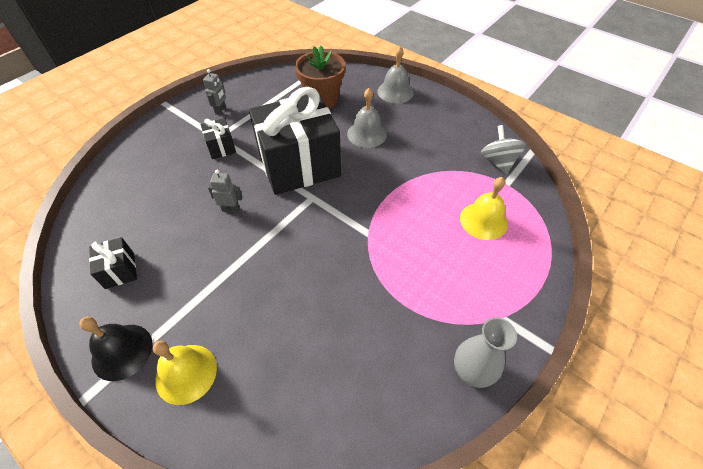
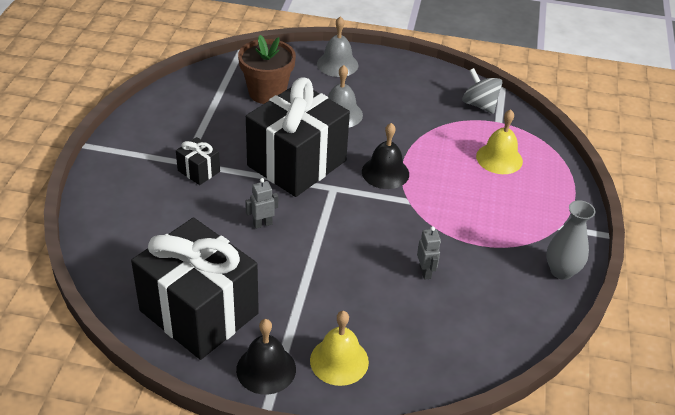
camera: 30 degrees left, 10 degrees down
black gift [89,237,137,289] -> black gift [131,218,259,360], size x2.40
grey robot [203,69,226,115] -> grey robot moved to [417,226,441,280]
none -> black bell [362,123,409,189]

